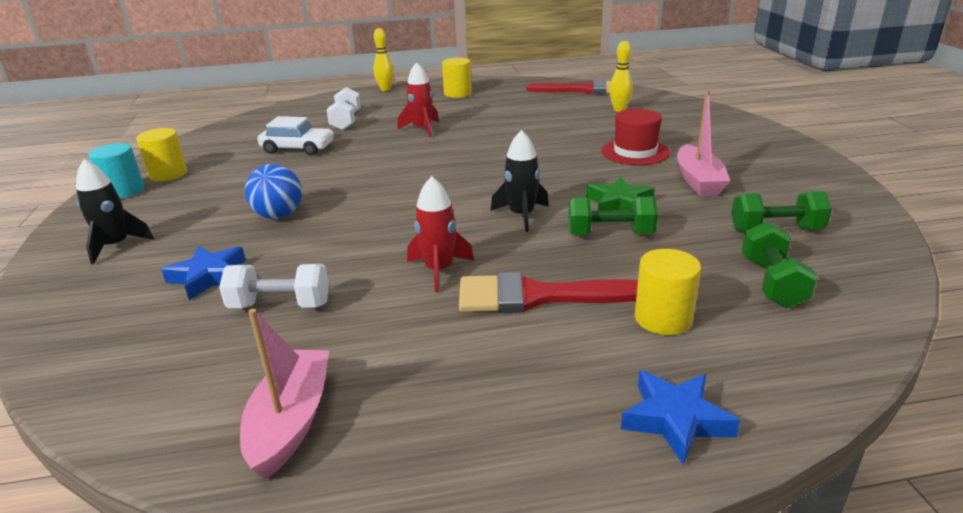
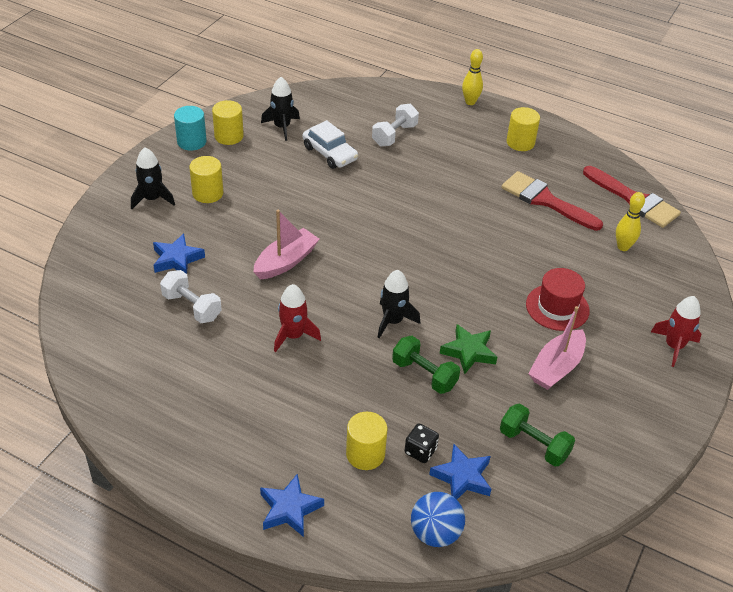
camera: 35 degrees right, 15 degrees up
pink boat [240,309,329,479] -> pink boat moved to [254,210,319,279]
blue ball [245,164,302,219] -> blue ball moved to [411,492,465,547]
red rocket [397,62,439,138] -> red rocket moved to [651,296,701,367]
red brush [459,272,638,313] -> red brush moved to [502,171,603,231]
green dumbbell [742,221,817,308] -> blue star [429,444,491,499]
none -> yellow cylinder [189,156,223,203]
none -> black rocket [261,77,300,141]
none -> black dice [404,423,439,463]

